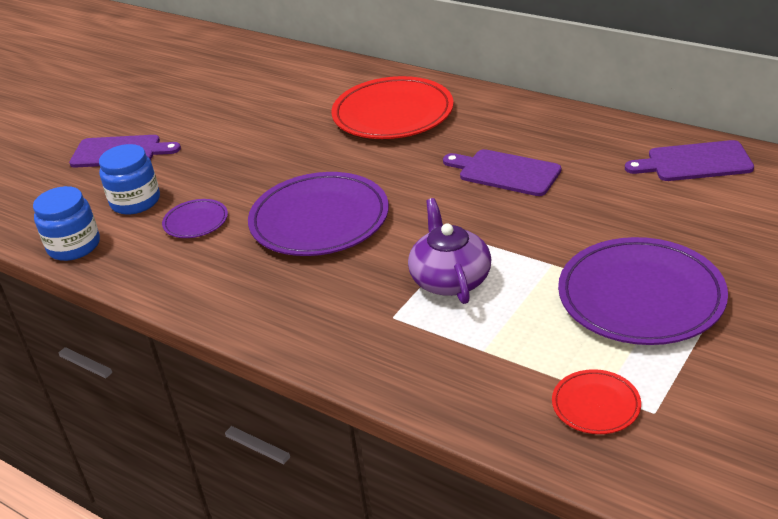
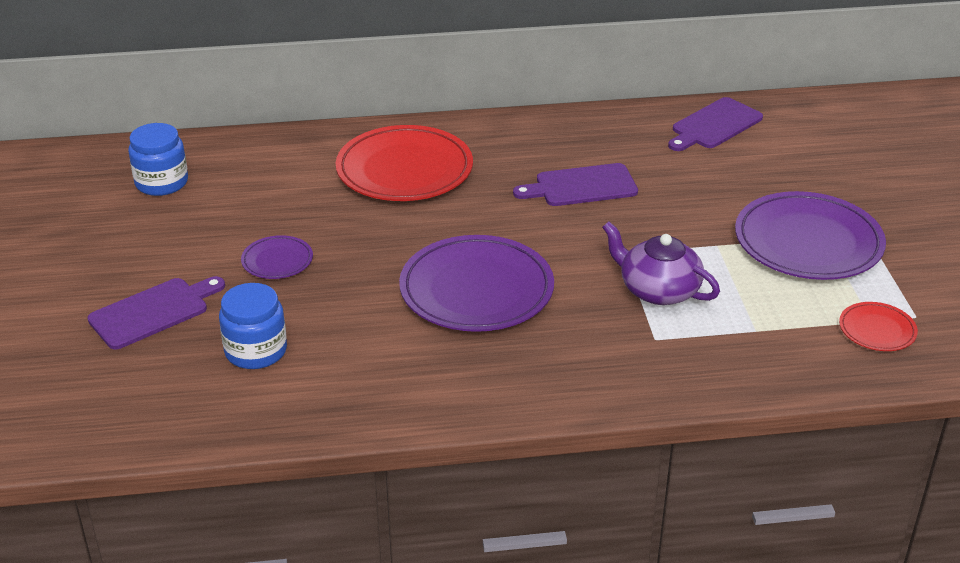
camera: 45 degrees left, 0 degrees up
blue jar [33,186,100,261] -> blue jar moved to [128,123,188,196]
purple plate [162,199,228,238] -> purple plate moved to [241,235,313,279]

